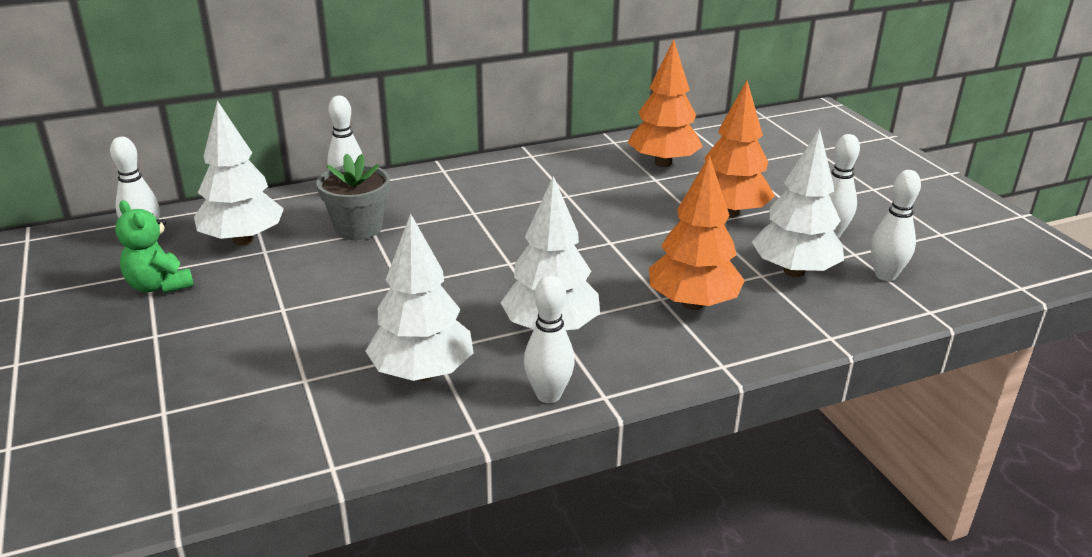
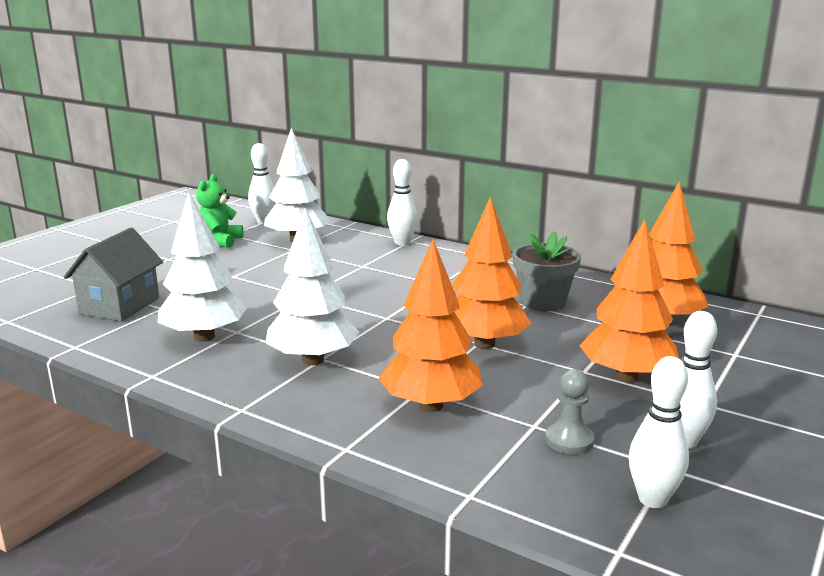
camera: 55 degrees right, 10 degrees down
grey flower pot [317,153,390,240] -> grey flower pot moved to [512,231,581,311]
white bowling pin [524,275,575,403] -> none
white tree [752,128,844,277] -> grey pawn [545,369,594,454]
none -> grey house [63,228,163,321]
none -> orange tree [452,196,531,349]

